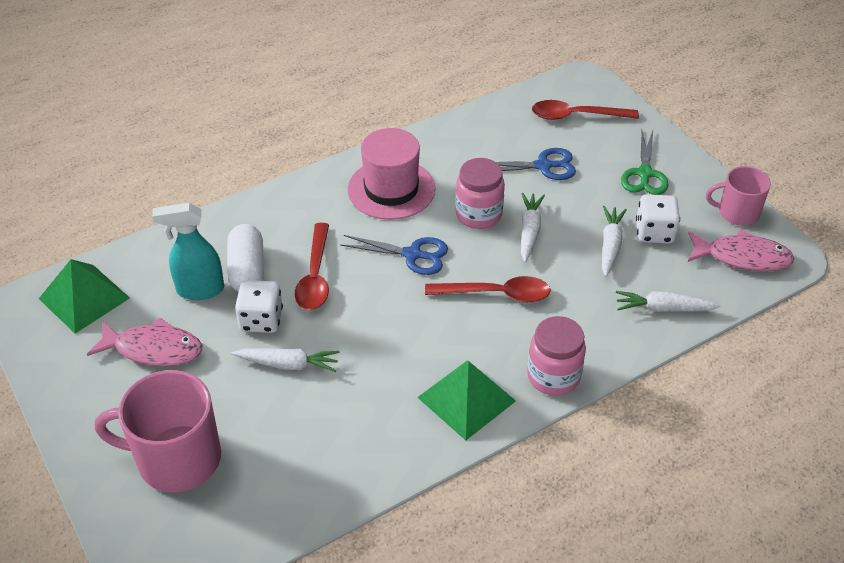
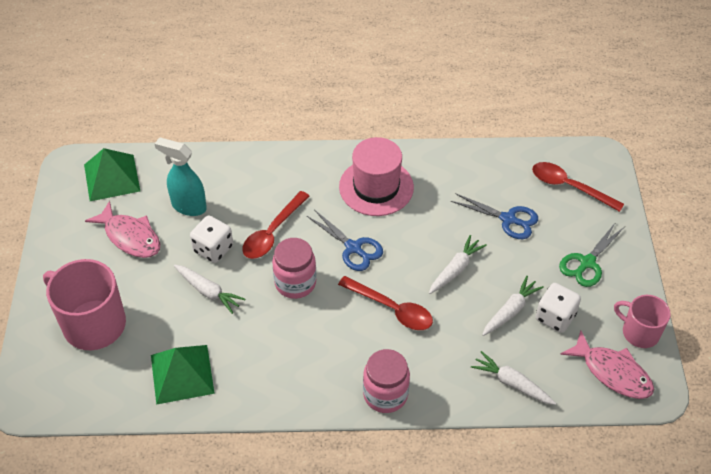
camera: 30 degrees right, 5 degrees up
white capsule [227,224,264,292] -> none
green pyramid [417,360,516,440] -> green pyramid moved to [151,345,215,405]
pink jar [455,158,505,229] -> pink jar moved to [272,238,316,299]

